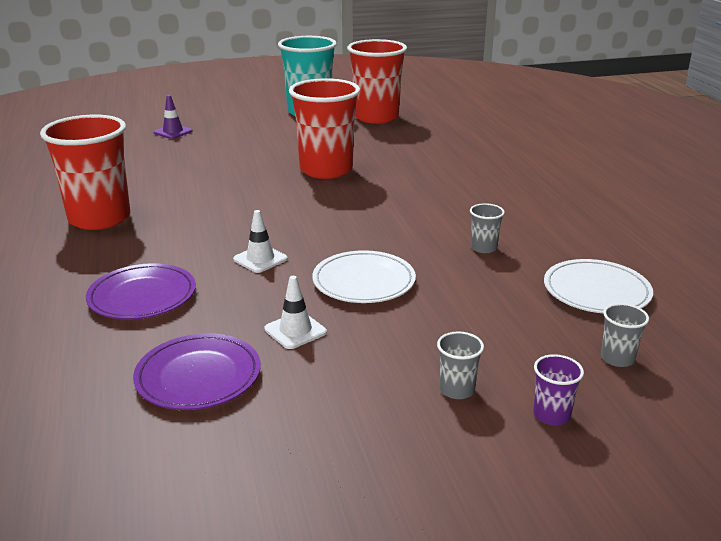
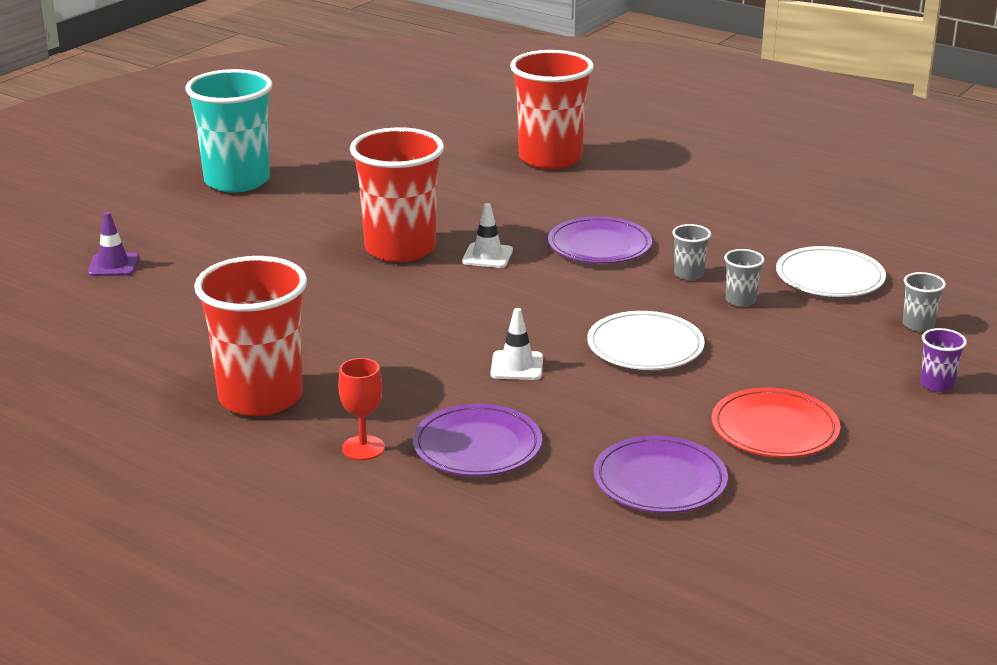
camera: 40 degrees left, 0 degrees up
white traffic cone [265,276,327,349] -> white traffic cone moved to [462,203,513,268]
red cup [347,39,407,124] -> red cup moved to [510,50,594,169]
grey cup [437,331,484,399] -> grey cup moved to [724,249,764,307]
none -> red goblet [338,358,385,460]
none -> purple plate [548,216,652,264]
none -> red plate [712,388,840,458]

